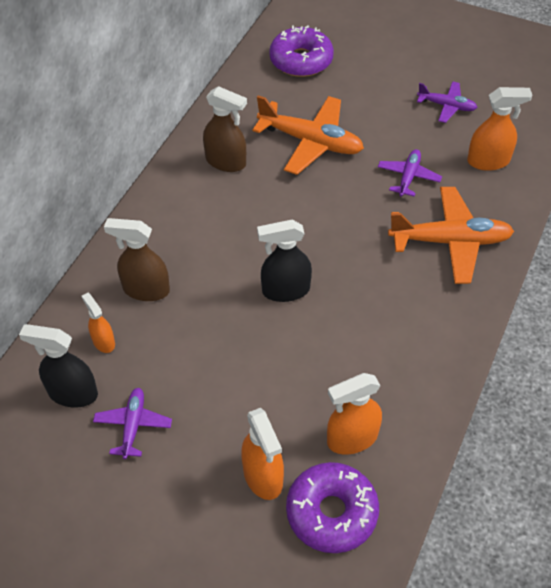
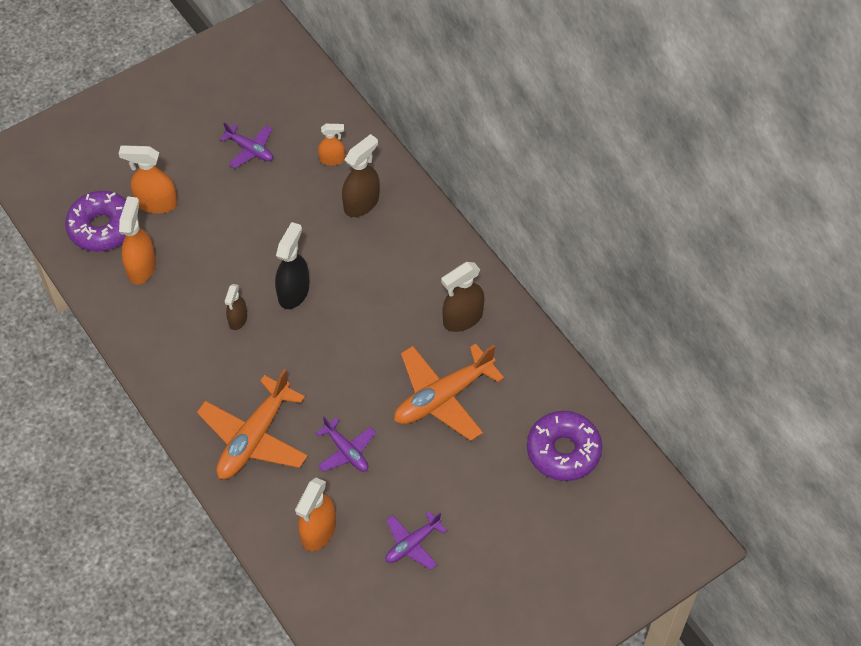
camera: 120 degrees right, 5 degrees up
black spray bottle [19,324,98,407] -> none
none -> brown spray bottle [224,284,247,330]

